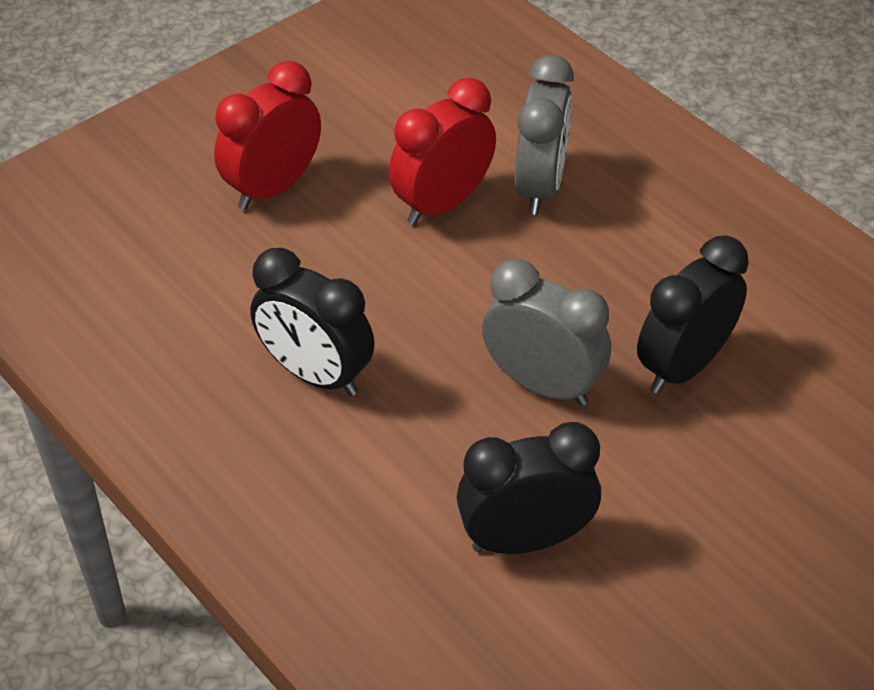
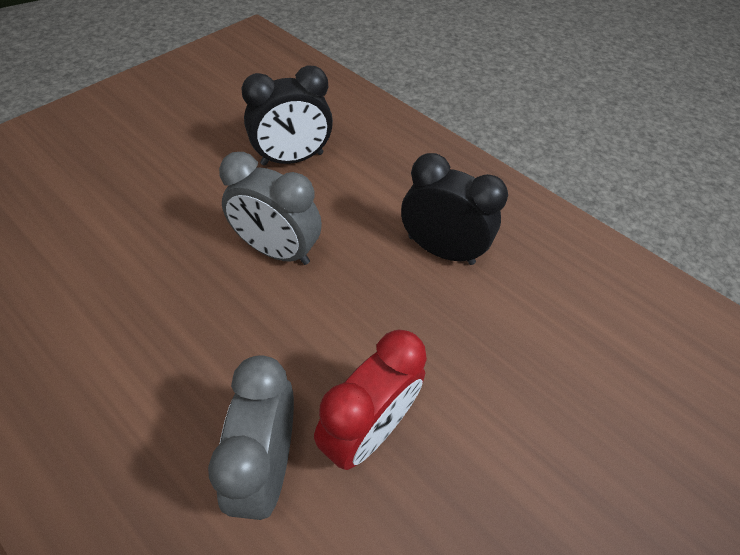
camera: 170 degrees right, 5 degrees up
red clock [214,61,321,210] -> none
black clock [637,236,749,394] -> none

